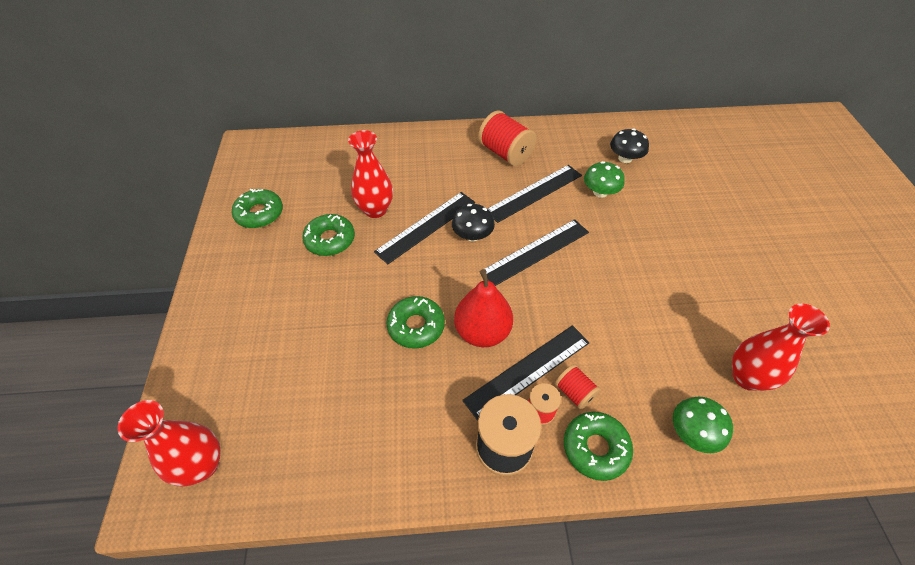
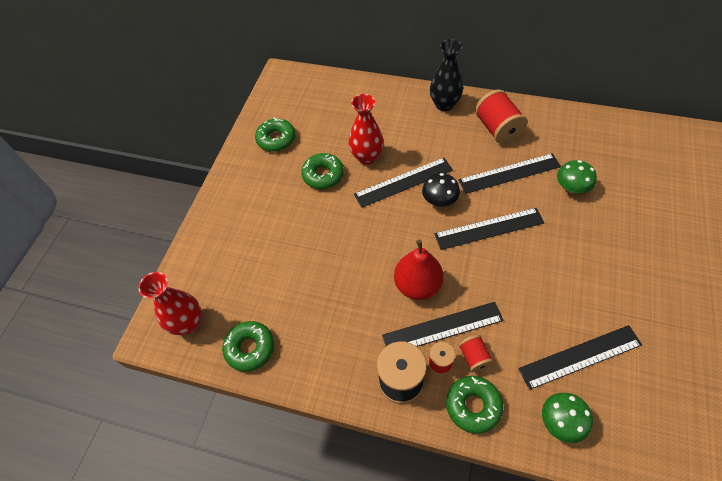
camera: 25 degrees right, 5 degrees up
green donut [386,296,445,349] -> green donut moved to [222,321,274,372]
black mushroom [610,128,649,163] -> none
red vase [732,304,830,391] -> none
none -> black vase [430,39,463,111]
none -> black ruler [518,325,642,390]

